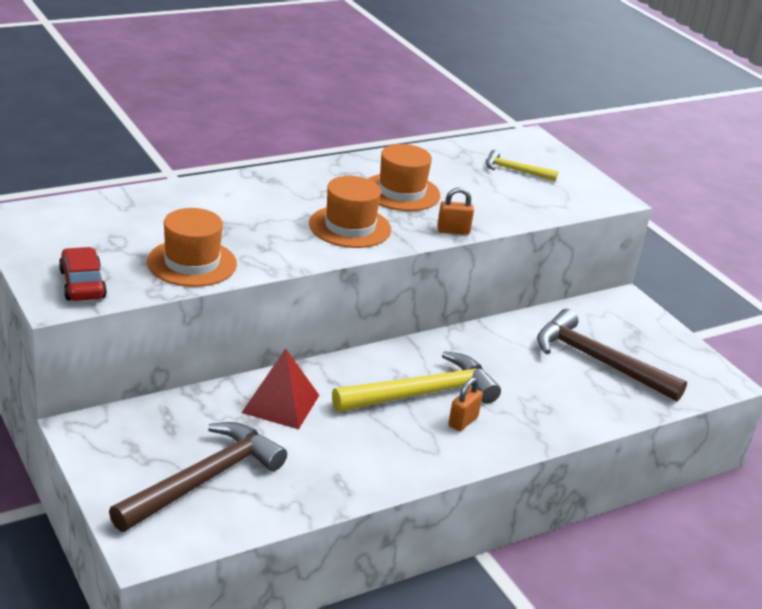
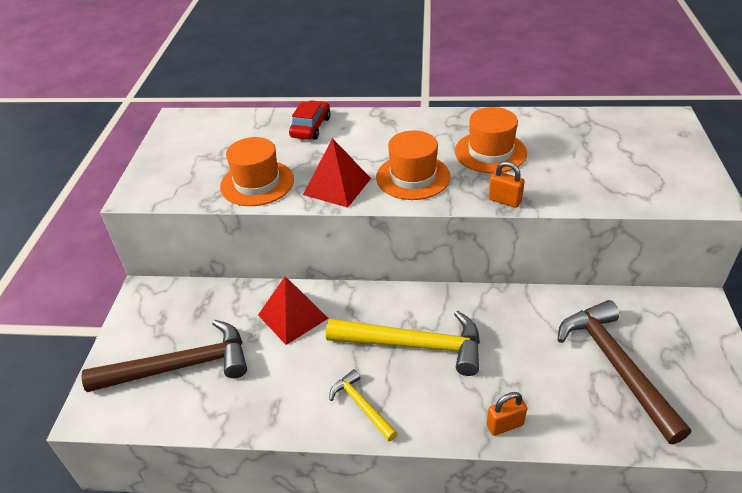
camera: 40 degrees right, 10 degrees up
red car [59,247,107,301] -> red car moved to [289,100,331,140]
orange padlock [448,377,483,431] -> orange padlock moved to [486,392,527,436]
yellow hammer [486,150,558,181] -> yellow hammer moved to [330,369,398,441]
none -> red pyramid [303,138,371,208]

